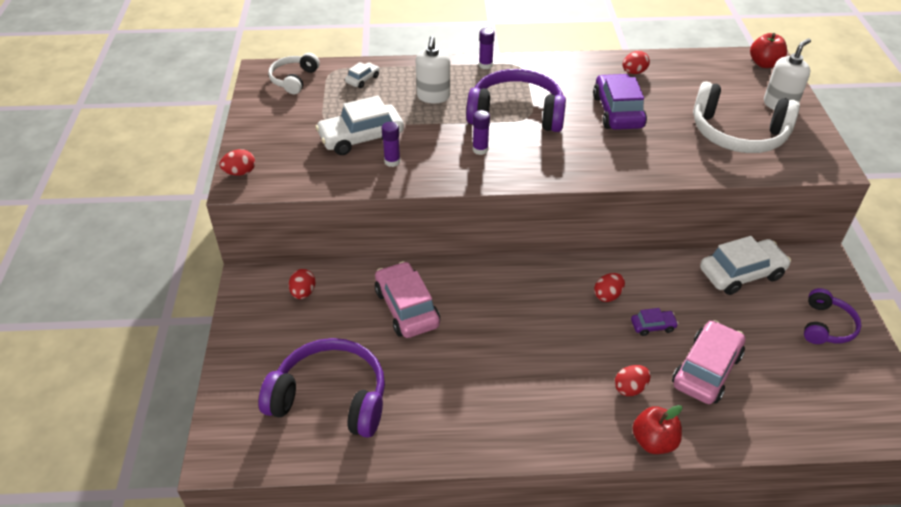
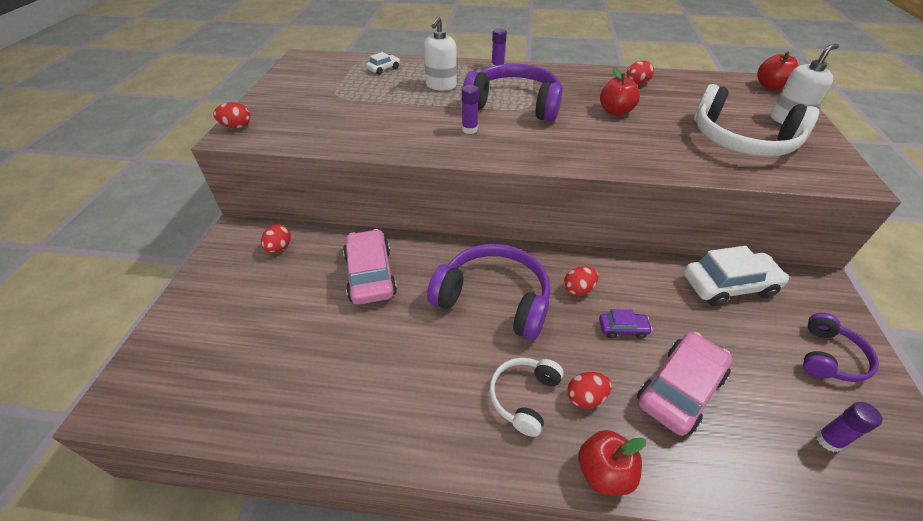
camera: 10 degrees right, 0 degrees up
purple headphones [259,338,385,438] -> purple headphones moved to [427,244,550,340]
white headphones [268,53,320,94] -> white headphones moved to [489,358,564,437]
white car [315,95,404,155] -> none
purple glue stick [382,122,401,167] -> purple glue stick moved to [816,402,883,452]
purple car [593,74,647,130] -> red apple [600,67,640,116]

